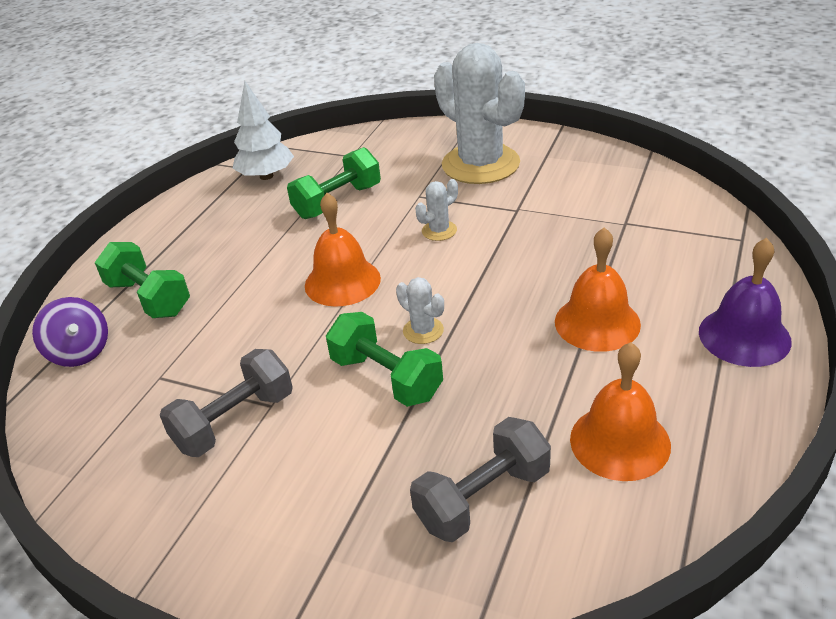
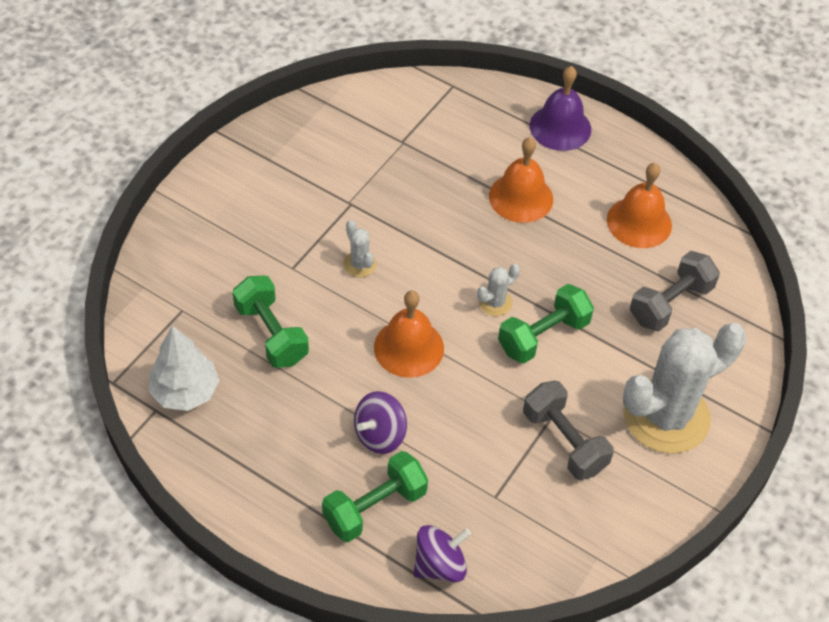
camera: 85 degrees left, 15 degrees up
grey dumbbell [410,417,551,542] -> grey dumbbell turned 75 degrees clockwise [630,251,720,332]
white cactus [434,43,525,184] -> white cactus moved to [623,323,746,454]
none -> purple spinning top [354,391,407,454]

